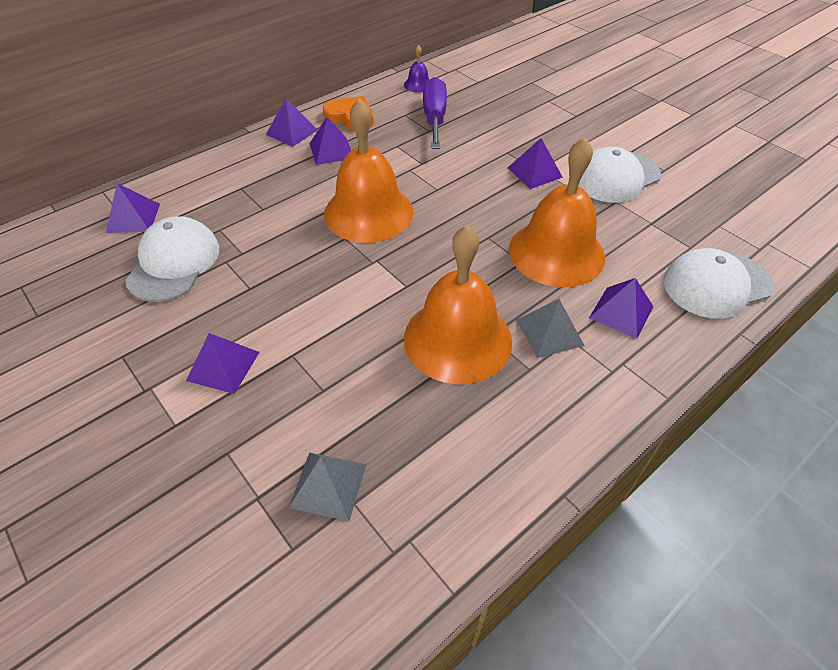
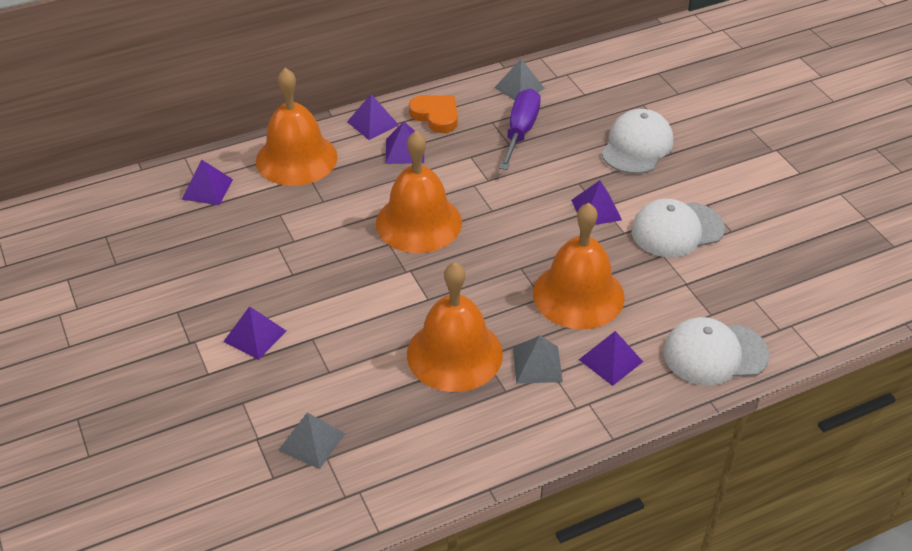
camera: 15 degrees right, 5 degrees down
white cap [125,216,219,302] -> white cap moved to [601,109,673,174]
purple bell [404,45,430,93] -> grey pyramid [494,59,545,100]
none -> orange bell [256,68,338,186]

